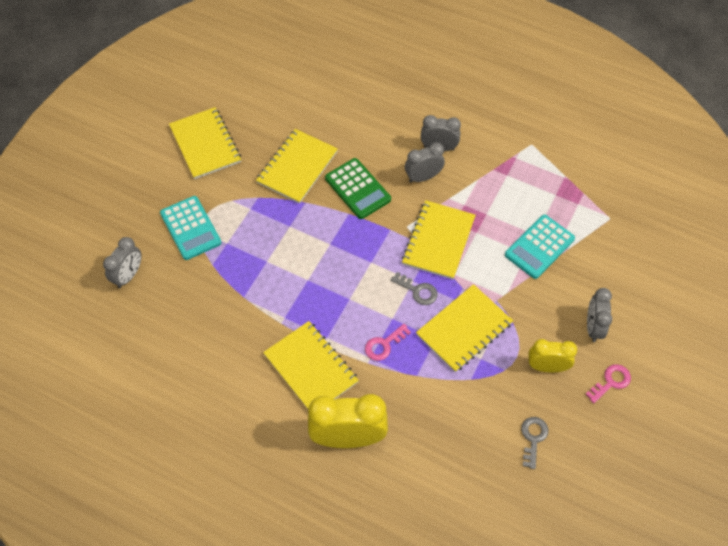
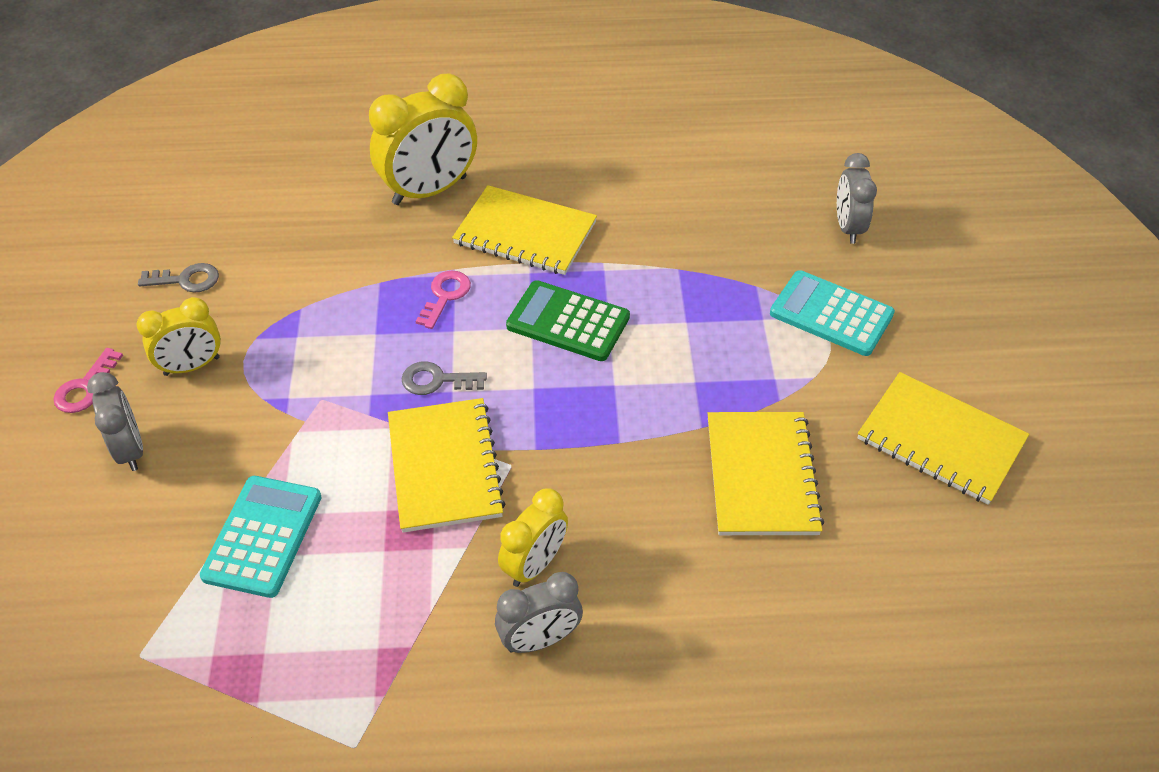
camera: 150 degrees right, 10 degrees down
green calculator [325,158,391,219] -> green calculator moved to [506,280,630,361]
grey clock [405,142,445,183] -> yellow clock [498,488,568,587]
yellow notebook [416,284,513,372] -> none
grey key [521,417,548,469] -> grey key turned 75 degrees counterclockwise [138,263,219,293]

